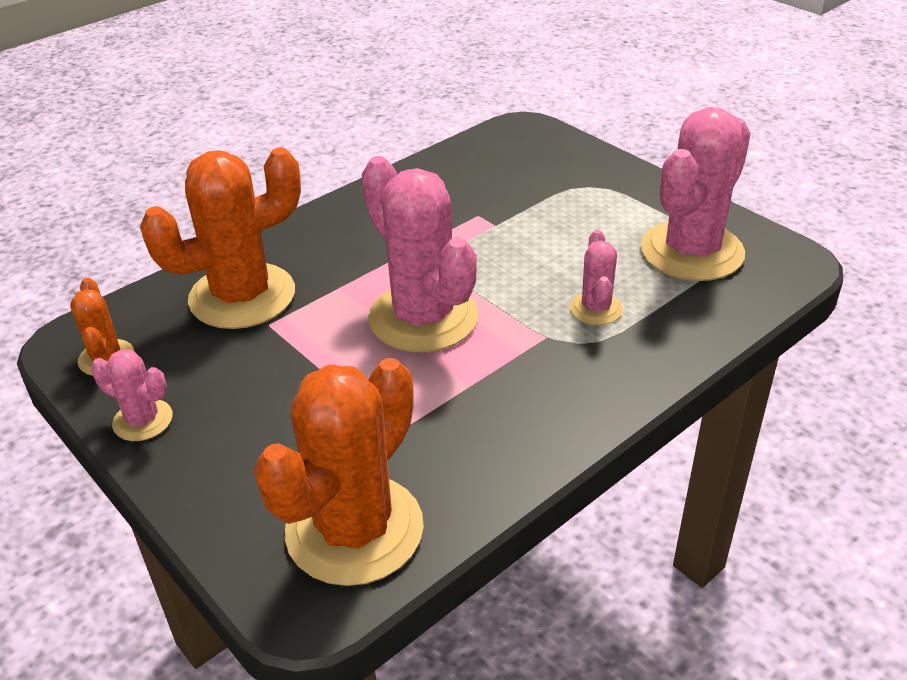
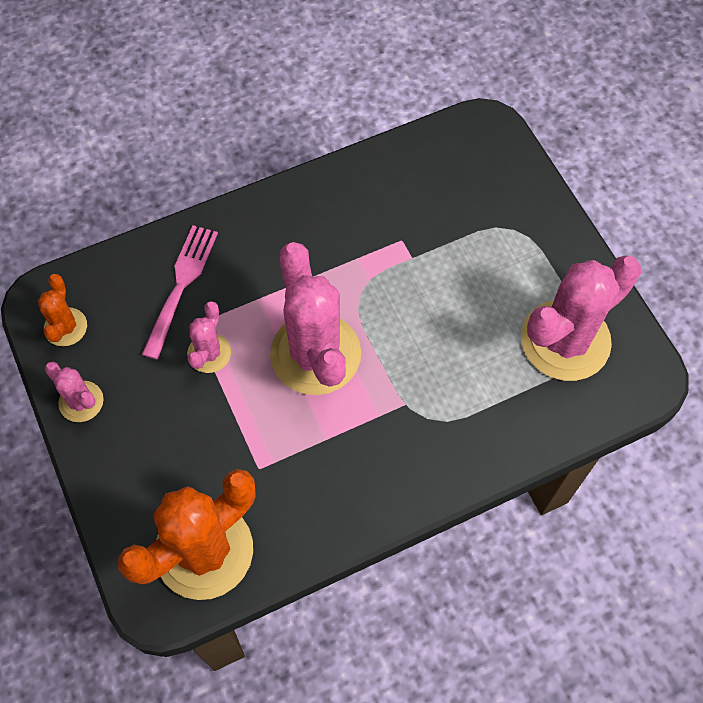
camera: 15 degrees right, 25 degrees up
orange cactus [140,147,301,329] -> pink fork [142,225,218,360]
pink cactus [570,230,623,325] -> pink cactus moved to [187,301,231,373]

